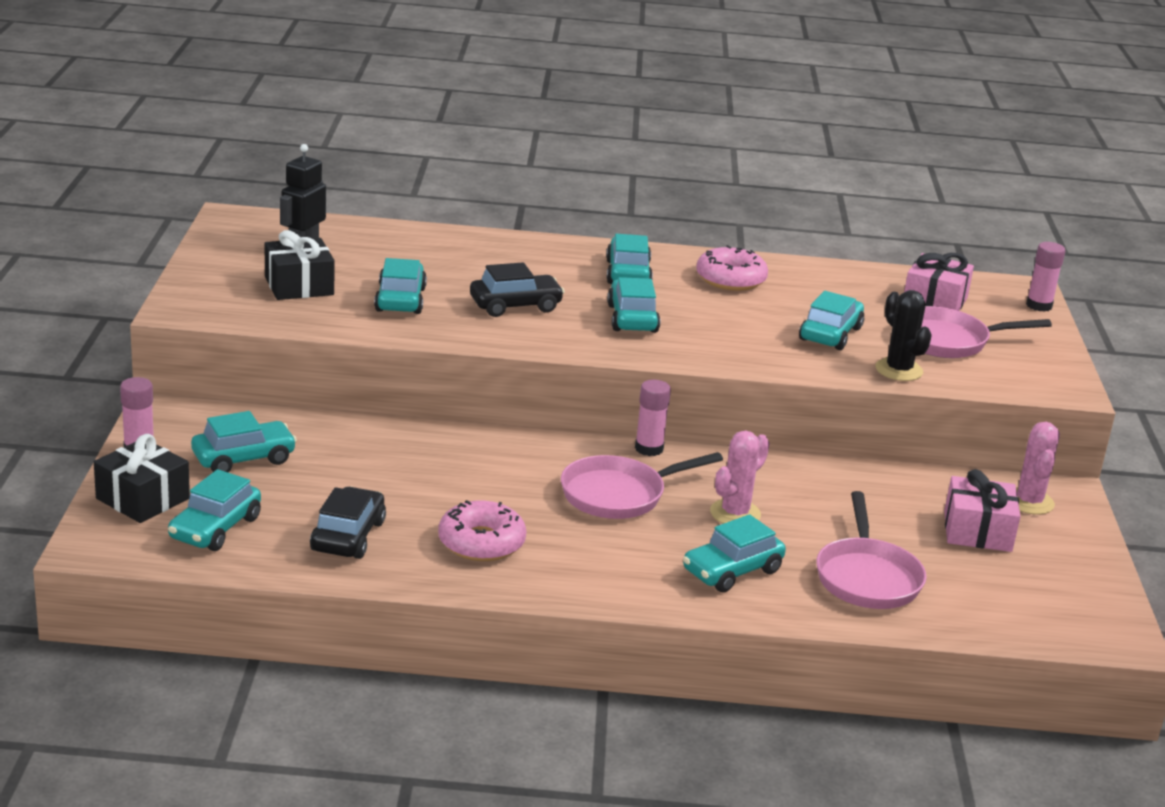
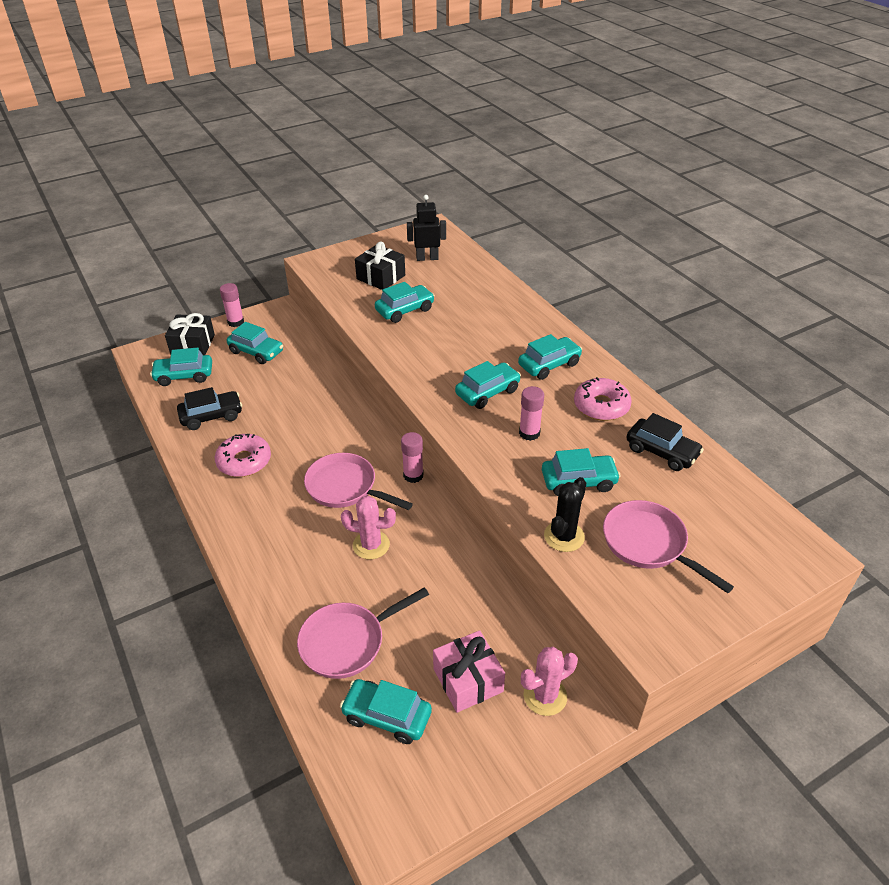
camera: 60 degrees right, 15 degrees up
black car [470,262,565,317] -> black car moved to [626,413,704,471]
turquoise car [683,514,786,592] -> turquoise car moved to [340,679,432,744]
pink gift [904,253,974,311] -> none
pink glue stick [1026,242,1065,312] -> pink glue stick moved to [519,386,544,441]

